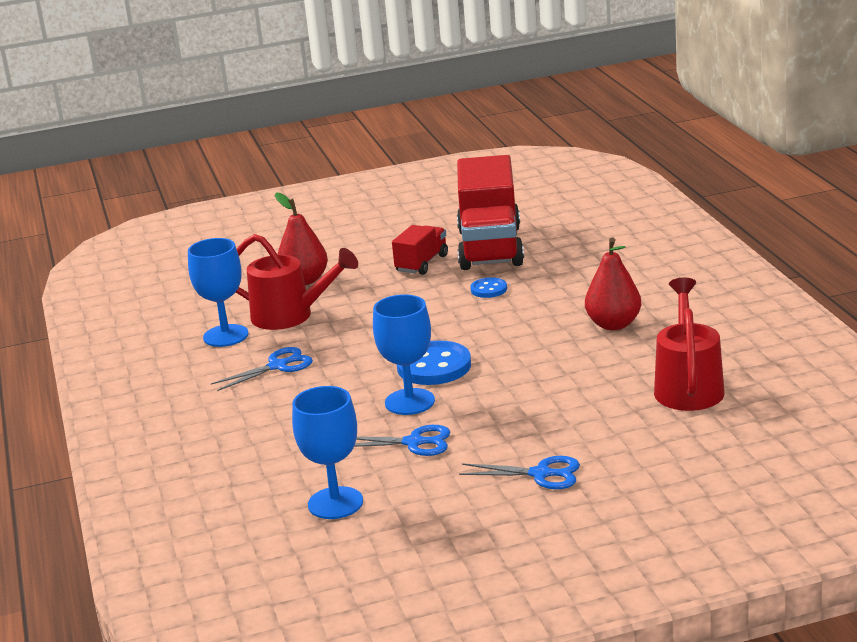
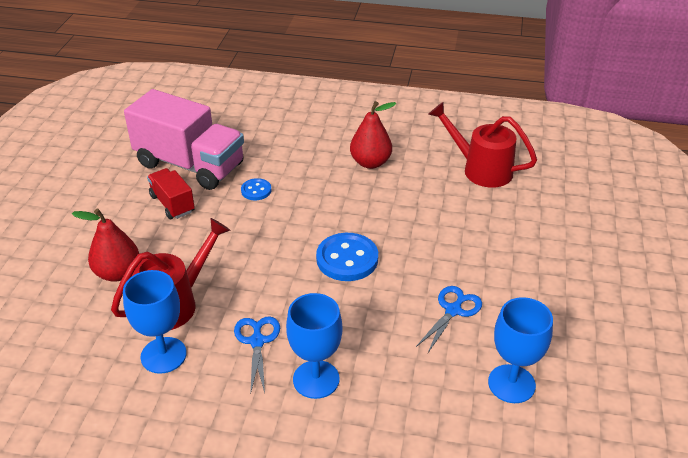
camera: 65 degrees left, 15 degrees up
blue goblet [373,294,435,415] -> blue goblet moved to [286,293,343,399]
red truck [457,155,524,270] -> pink truck [124,89,244,190]
blue scissors [459,456,580,489] -> none

